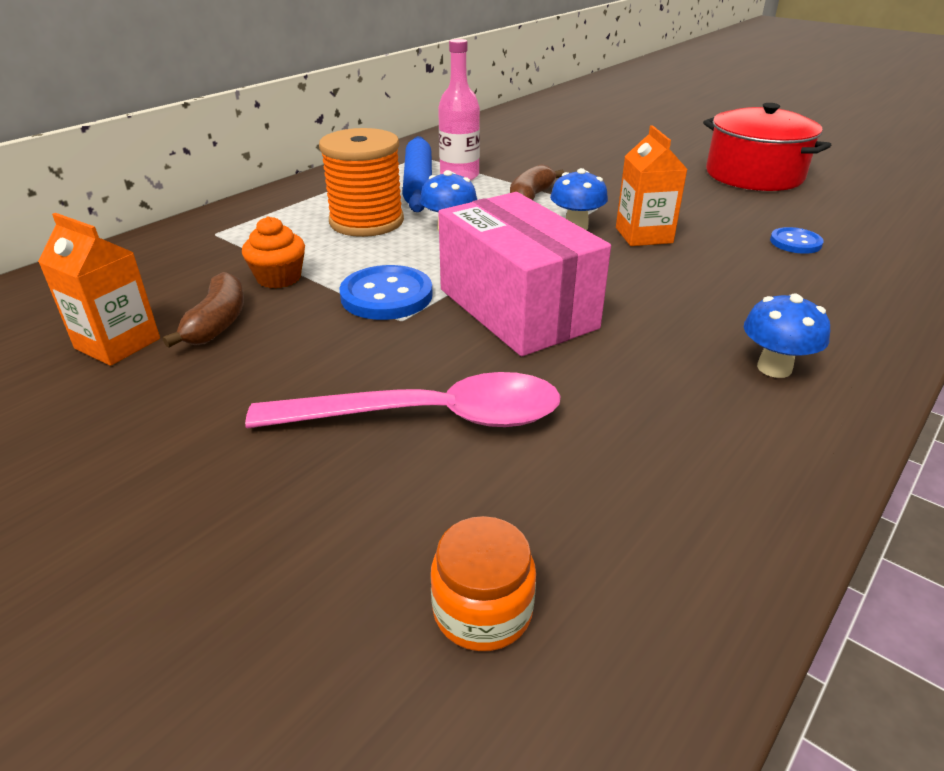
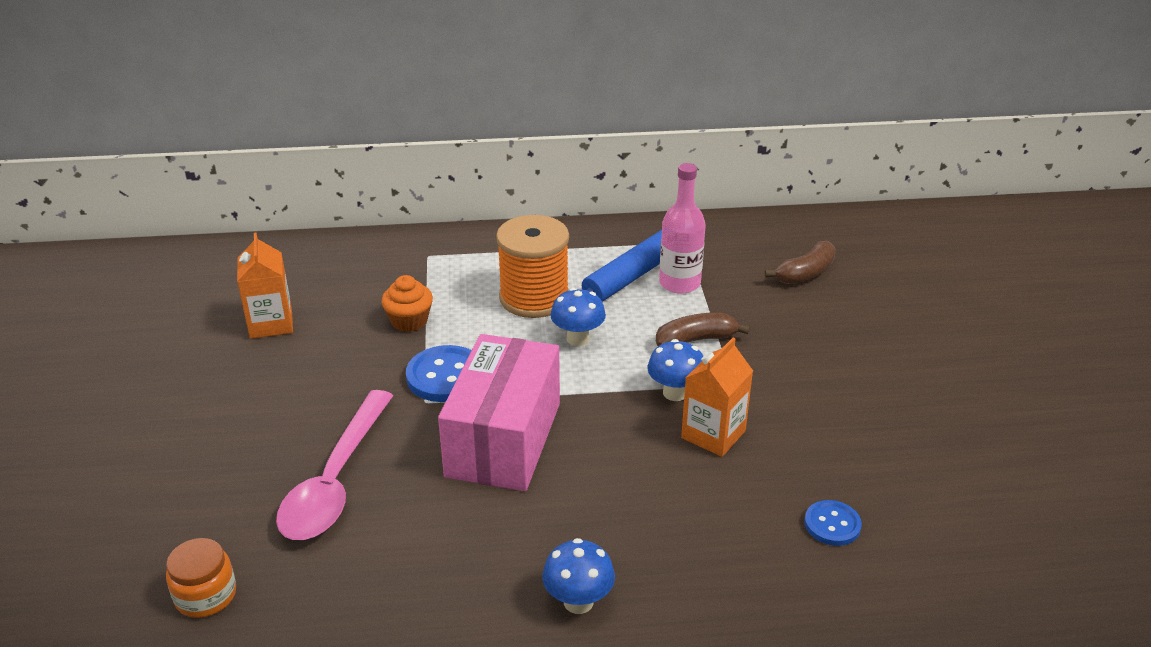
camera: 45 degrees right, 0 degrees up
brown banana [163,272,244,348] -> brown banana moved to [765,241,836,284]
pink spoon [245,372,561,428] -> pink spoon turned 60 degrees clockwise [276,390,393,540]
red pot [703,103,831,191] -> none

